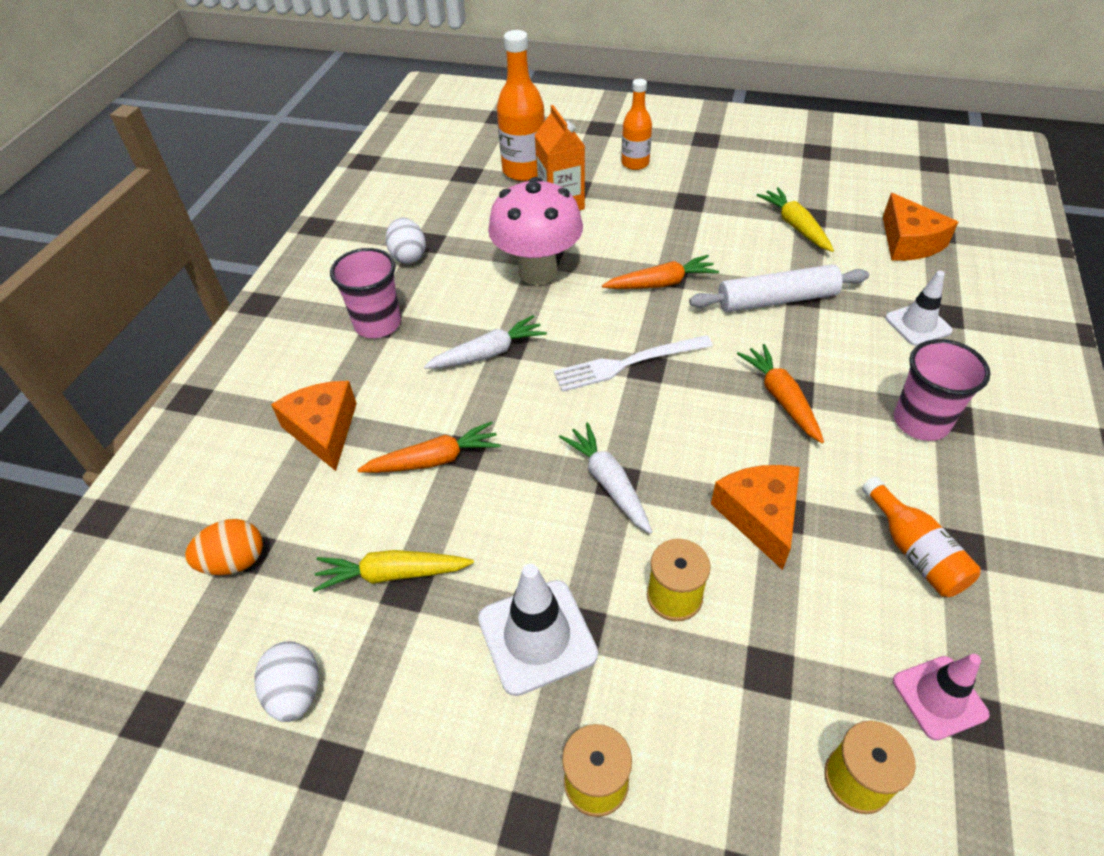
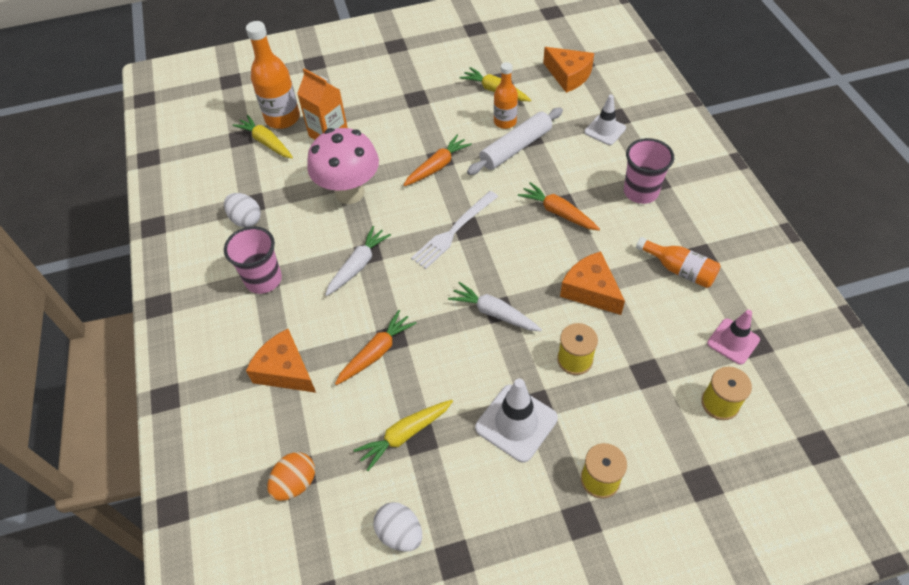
camera: 30 degrees left, 5 degrees up
orange bottle [621,79,652,170] -> orange bottle moved to [494,62,518,129]
none -> yellow carrot [232,115,293,158]

